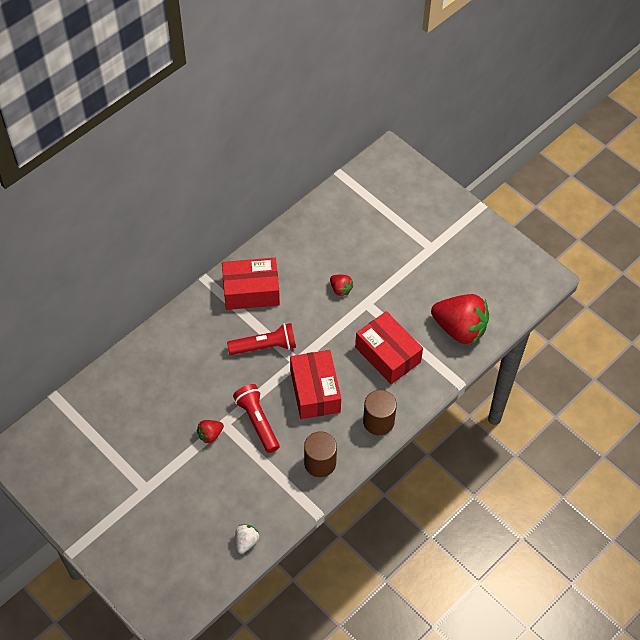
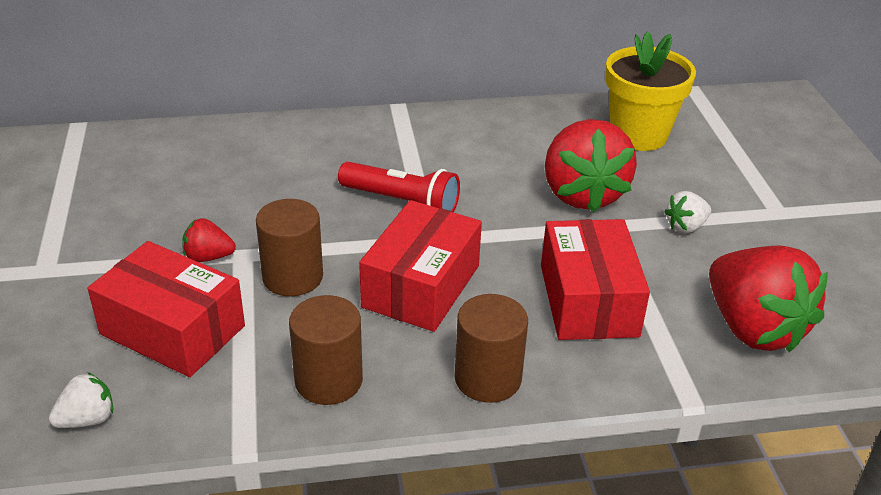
camera: 35 degrees right, 20 degrees down
red box [222,258,280,310] -> red box moved to [88,241,245,377]
red flashlight [233,384,279,453] -> brown cylinder [256,199,323,296]
red strawberry [330,275,354,296] -> red strawberry [545,119,637,213], size x2.23
none -> yellow flower pot [605,31,696,151]
none -> white strawberry [664,191,711,233]

